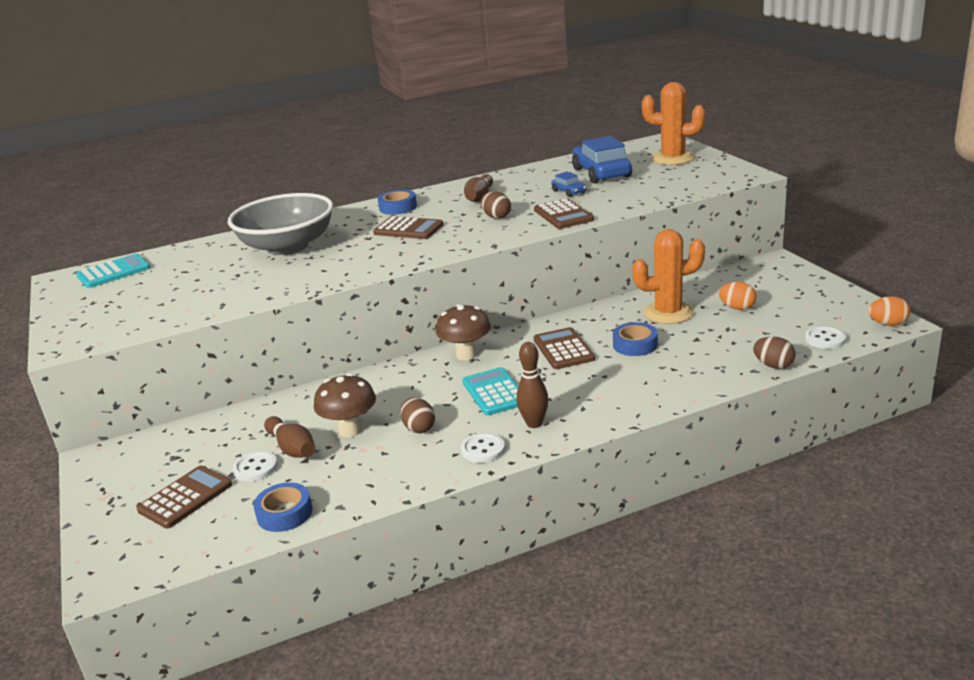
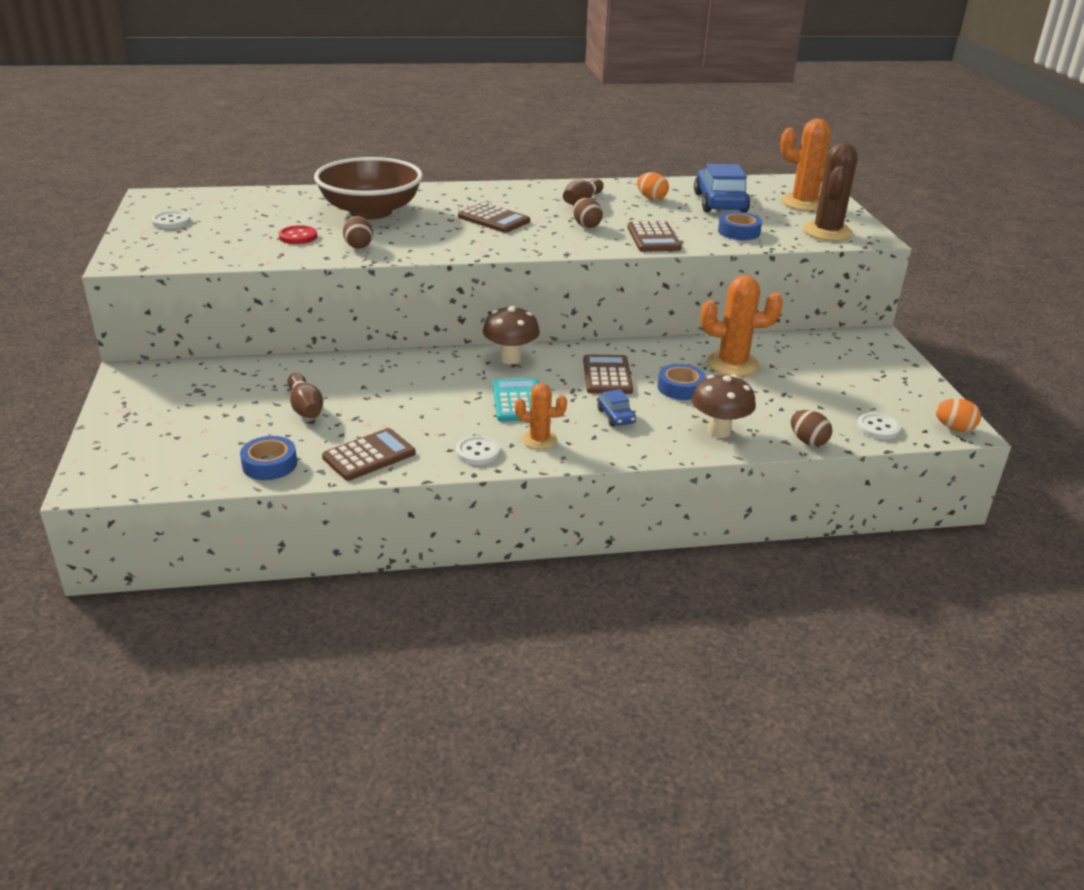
camera: 10 degrees right, 5 degrees up
turquoise calculator [76,254,150,288] -> none
brown calculator [137,466,232,529] -> brown calculator moved to [322,428,415,481]
grey bowl [228,193,333,255] -> brown bowl [314,157,423,219]
white button [233,451,278,482] -> white button moved to [152,211,191,229]
brown mushroom [314,373,376,438] -> brown mushroom moved to [692,374,756,438]
blue tape [378,190,417,215] -> blue tape moved to [718,212,762,240]
brown egg [400,397,435,433] -> brown egg moved to [343,216,373,249]
brown bowling pin [516,342,549,428] -> orange cactus [515,383,567,449]
blue car [551,171,587,197] -> blue car moved to [597,389,636,427]
orange egg [719,282,757,310] -> orange egg moved to [637,172,669,200]
none -> red button [279,225,317,244]
none -> brown cactus [803,143,858,241]

